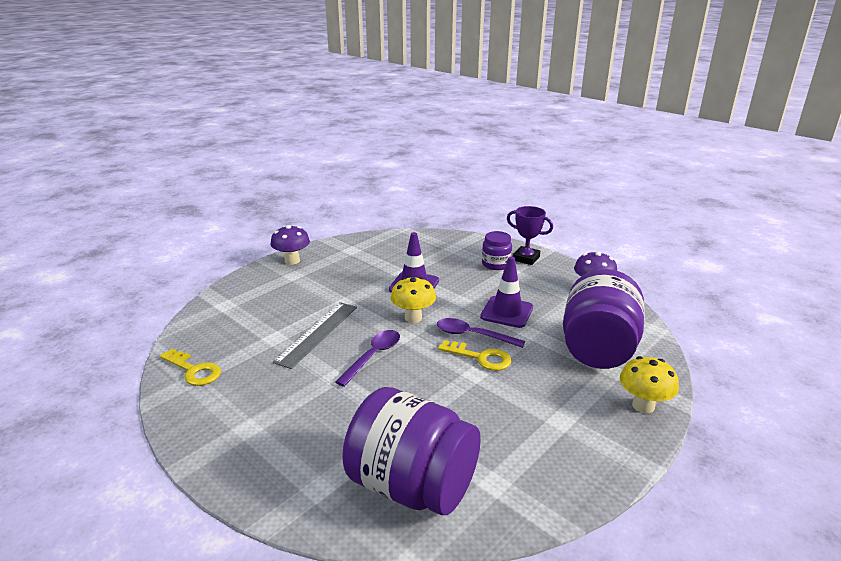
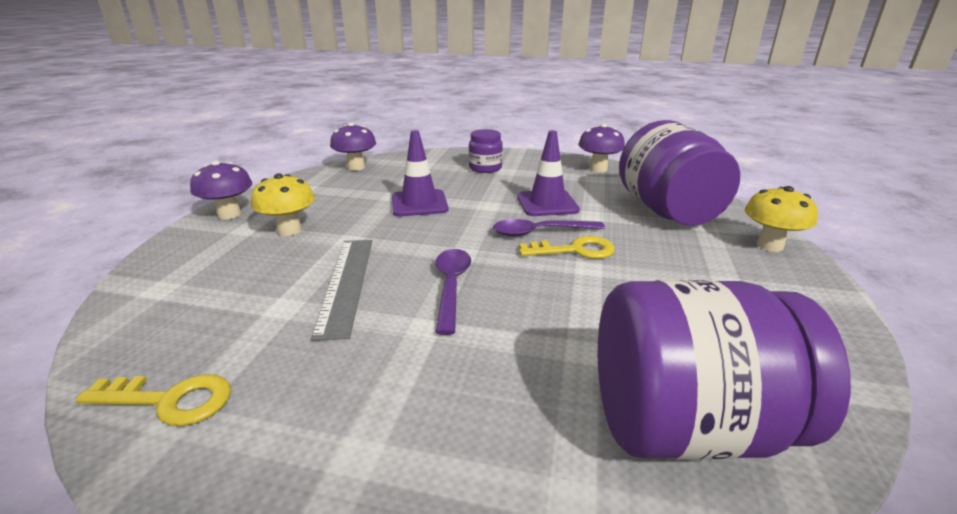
camera: 30 degrees left, 0 degrees up
yellow mushroom [390,277,436,323] -> yellow mushroom moved to [251,173,315,236]
purple trophy [507,206,553,265] -> none
none -> purple mushroom [330,122,376,171]

